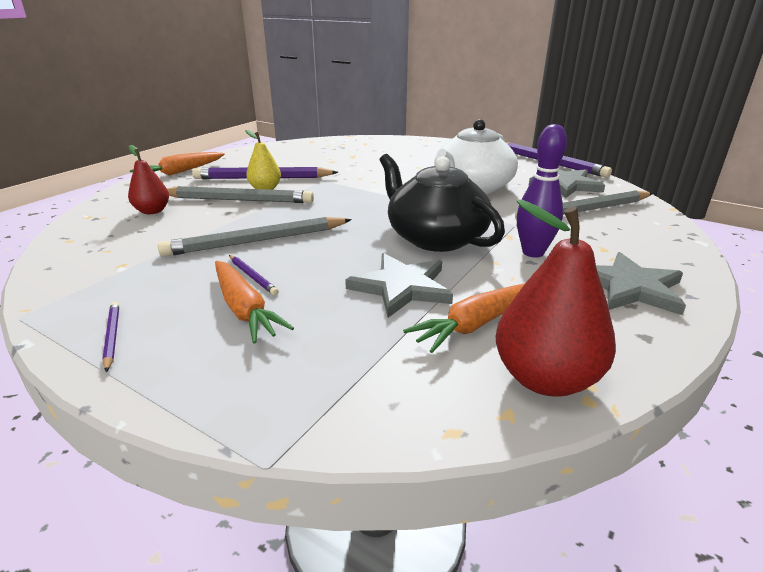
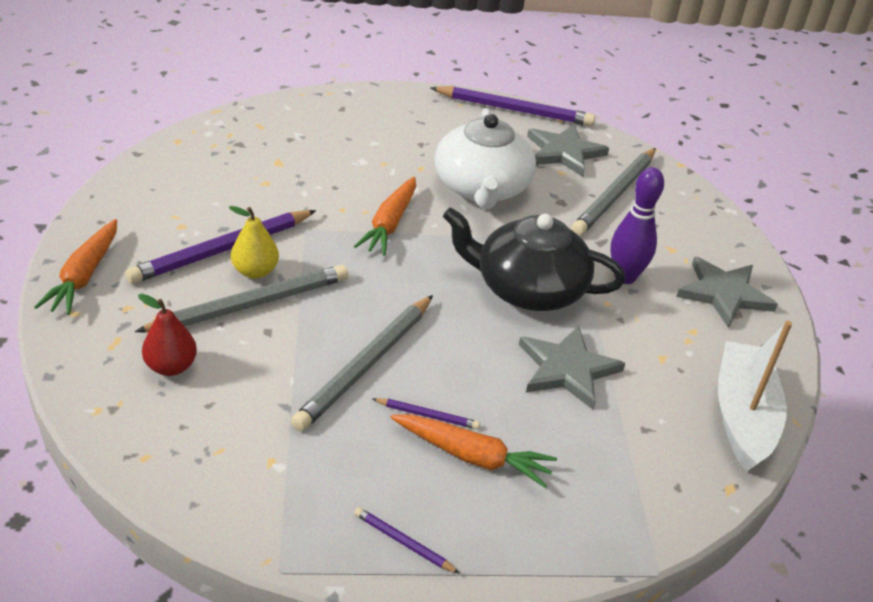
camera: 40 degrees left, 10 degrees up
orange carrot [403,283,525,353] -> orange carrot moved to [354,177,416,255]
red pear [496,200,616,397] -> white boat [718,321,792,471]

